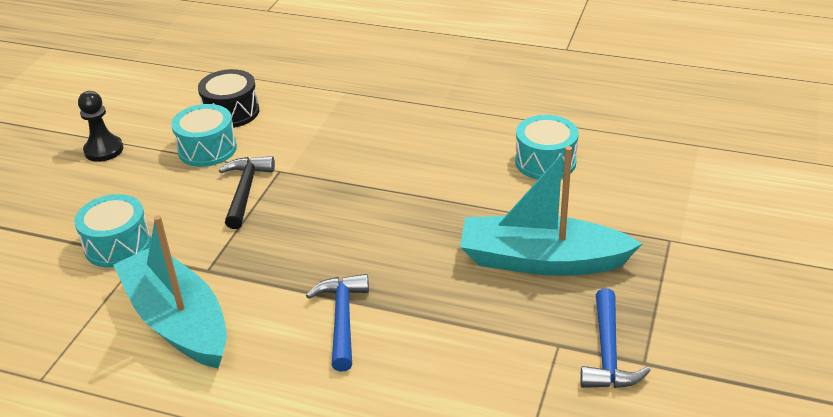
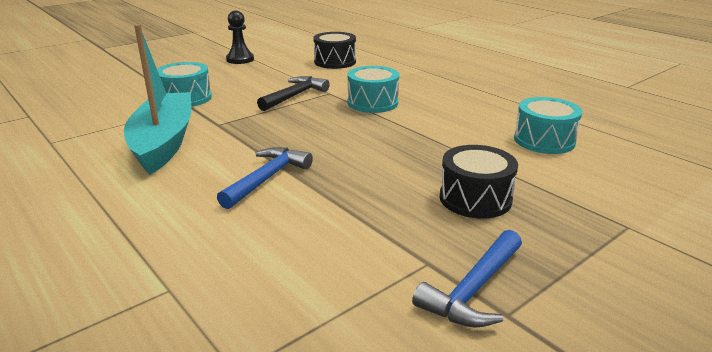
camera: 30 degrees right, 10 degrees down
turquoise drum [171,104,237,167] -> turquoise drum moved to [347,66,399,113]
turquoise boat [460,146,642,276] -> black drum [439,145,518,219]

